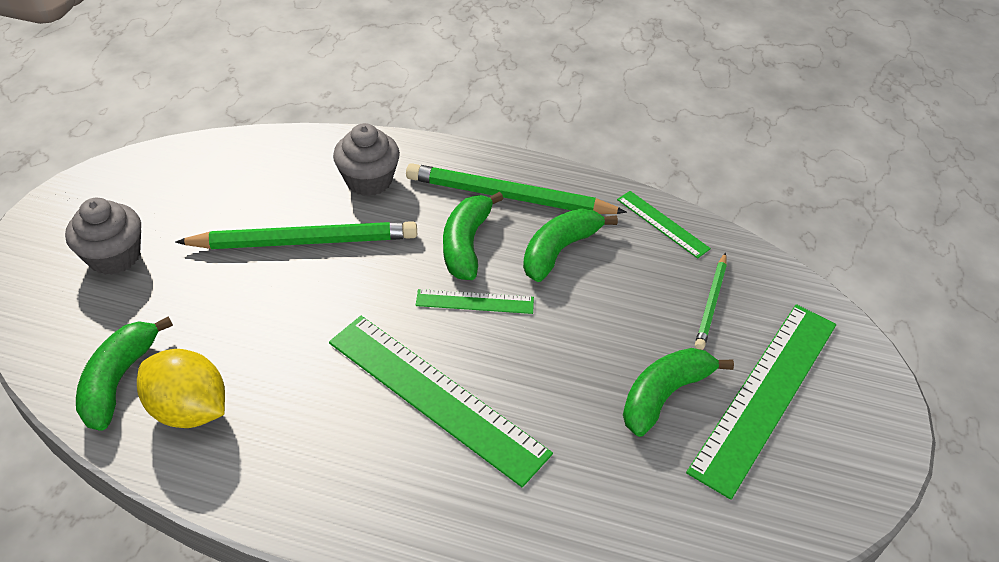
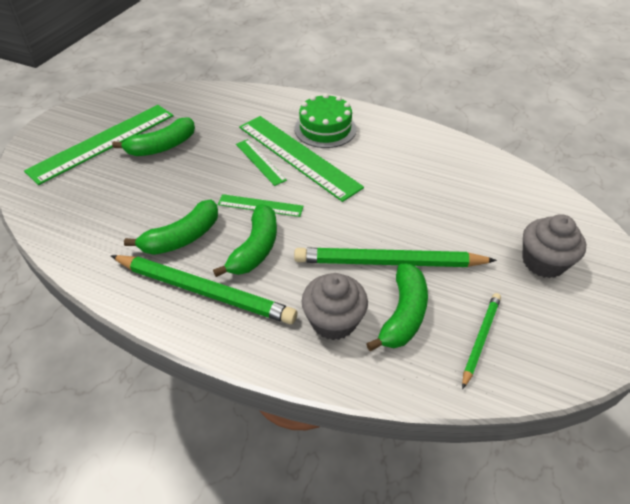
camera: 170 degrees left, 0 degrees up
green banana [76,317,173,431] -> green banana moved to [366,263,428,351]
yellow lemon [137,349,225,428] -> none
green ruler [617,191,711,259] -> green ruler moved to [236,139,287,186]
green pencil [695,252,727,350] -> green pencil moved to [462,293,501,389]
none -> green cake [294,94,356,148]

